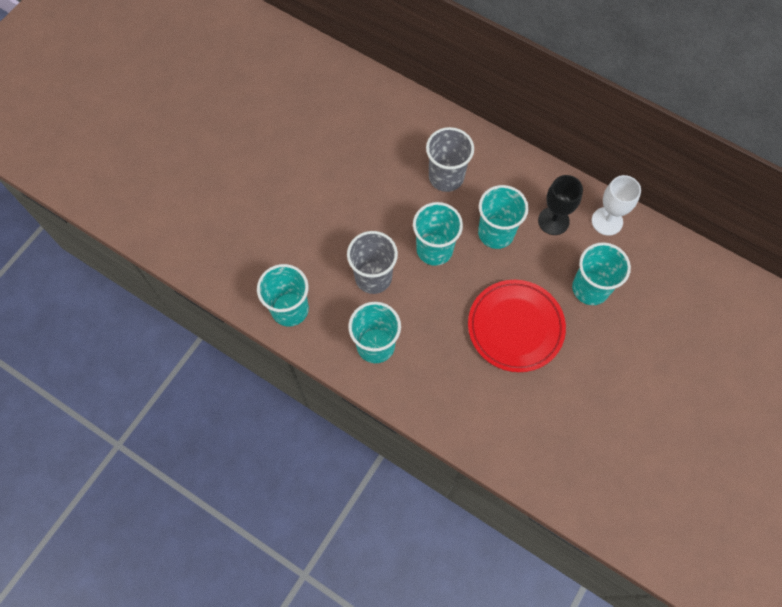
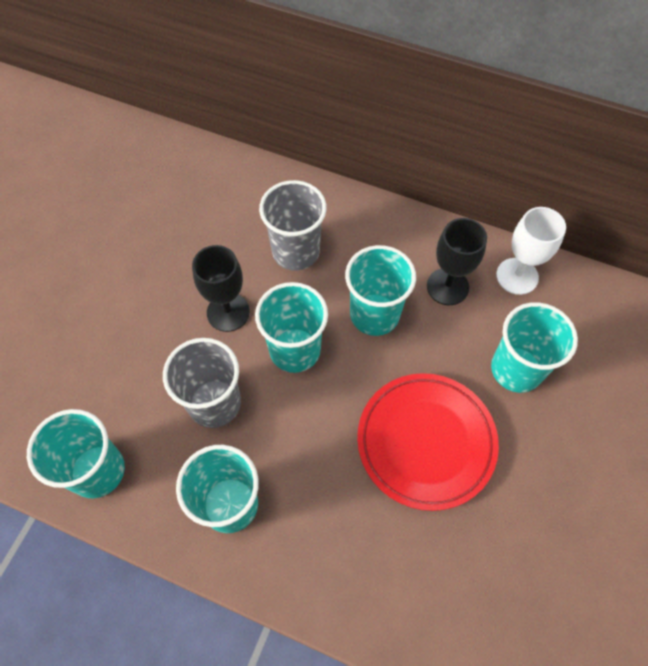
camera: 10 degrees left, 5 degrees down
none -> black goblet [192,245,250,332]

